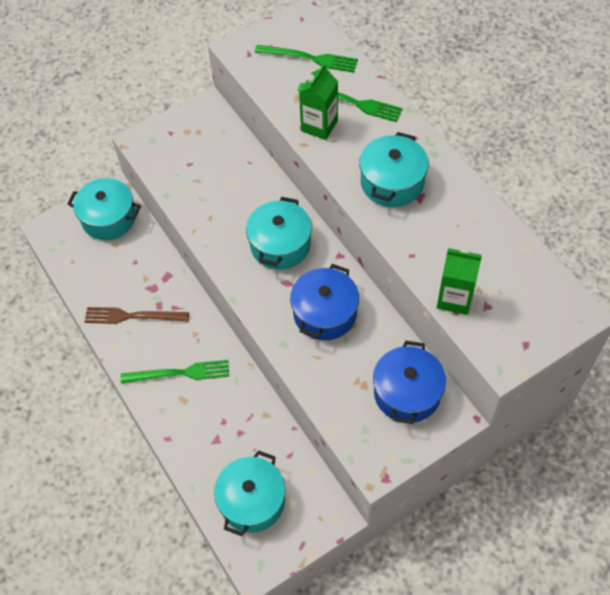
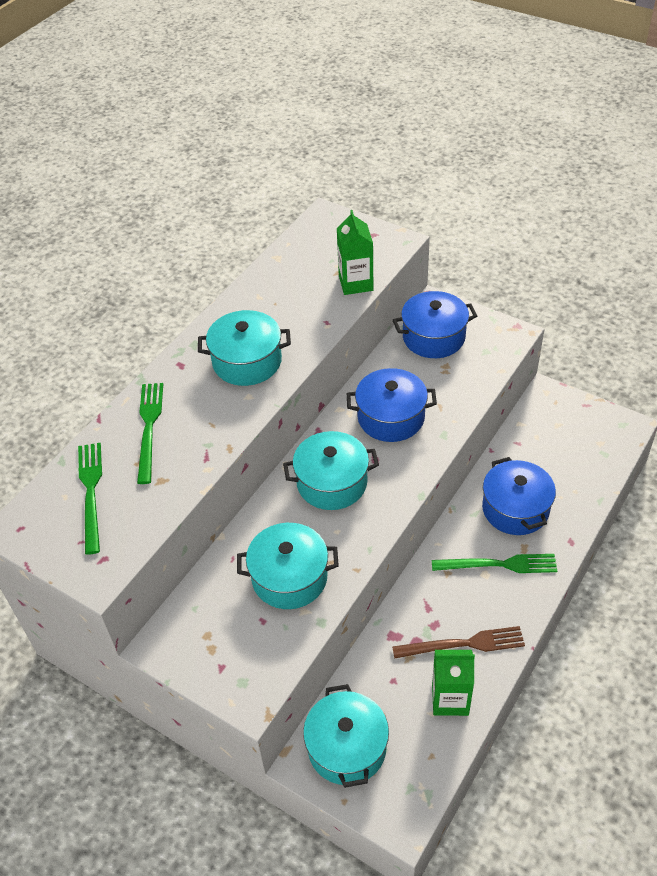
camera: 115 degrees left, 10 degrees down
brown fork [85,307,189,324] -> brown fork turned 75 degrees counterclockwise [392,626,525,659]
green fork [121,360,229,384] -> green fork turned 120 degrees clockwise [432,554,557,573]
turquoise pot [214,450,285,536] -> turquoise pot moved to [237,523,339,609]
green carton [299,63,338,140] -> green carton moved to [432,650,475,716]
none -> blue pot [482,457,556,535]

